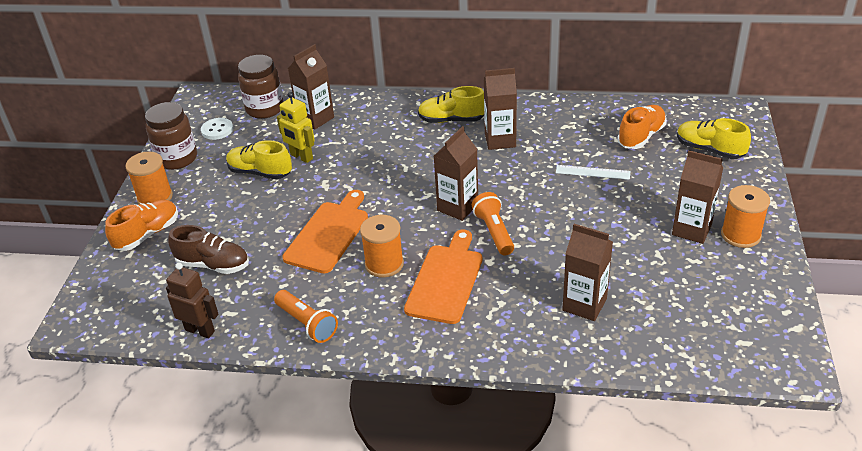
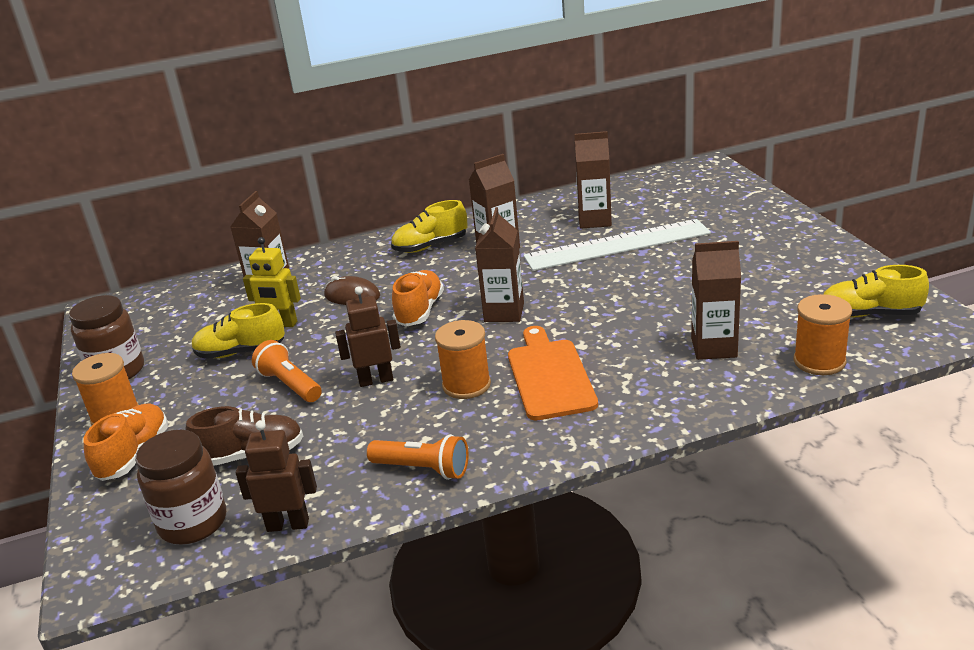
camera: 25 degrees left, 10 degrees down
white button [201,118,233,140] -> none
brown jar [238,55,284,119] -> brown jar moved to [135,430,226,545]
orange cutting board [282,190,368,274] -> brown robot [335,286,401,387]
orange flashlight [472,192,514,255] -> orange flashlight moved to [252,340,322,402]
white ruler [556,165,630,180] -> white ruler [523,219,711,271], size x2.28
orange shoe [617,105,667,149] -> orange shoe moved to [392,270,444,326]
brown carton [672,150,723,244] -> brown carton moved to [574,131,612,228]
yellow shoe [677,118,751,159] -> yellow shoe moved to [824,265,929,317]
orange spool [721,185,770,248] -> orange spool moved to [794,294,852,375]
none -> brown mouse [324,276,380,305]

